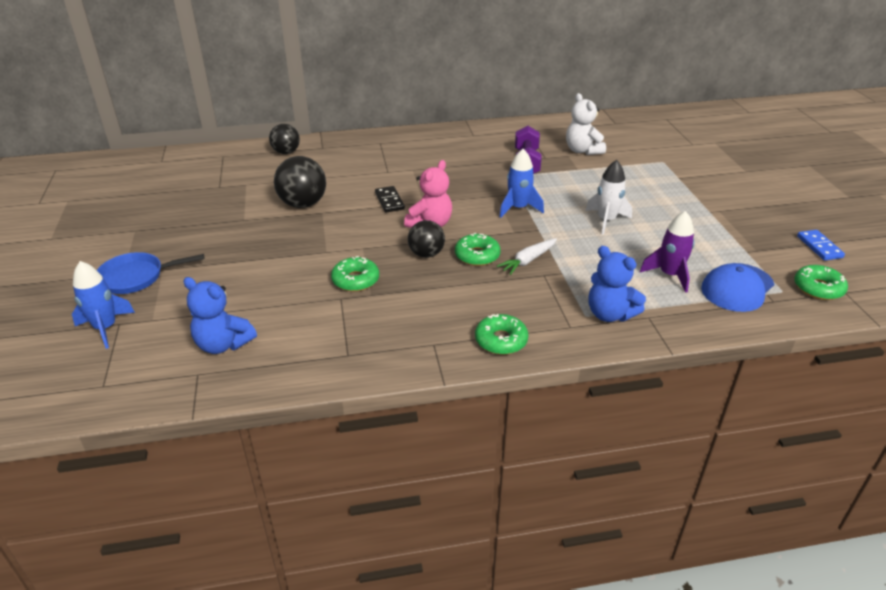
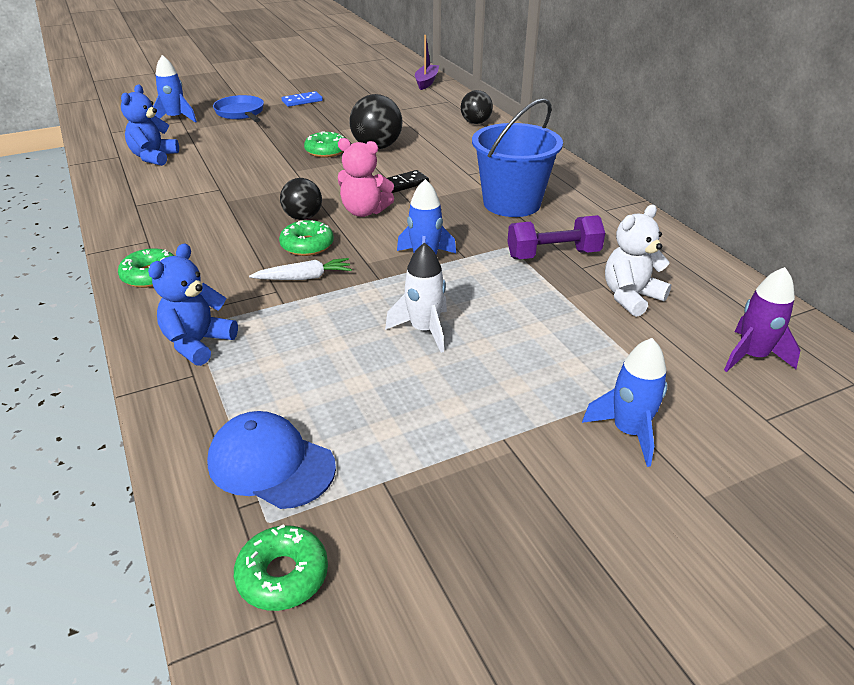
camera: 75 degrees right, 0 degrees up
green donut [331,256,379,292] -> green donut moved to [304,131,345,158]
white carrot [497,238,557,275] -> white carrot turned 135 degrees clockwise [249,258,352,280]
purple rocket [640,211,695,293] -> purple rocket moved to [724,267,800,372]
blue domino [797,230,845,261] -> blue domino moved to [282,91,323,107]
none -> purple boat [415,35,439,90]
none -> blue bucket [472,98,563,217]
none -> blue rocket [582,338,668,467]

